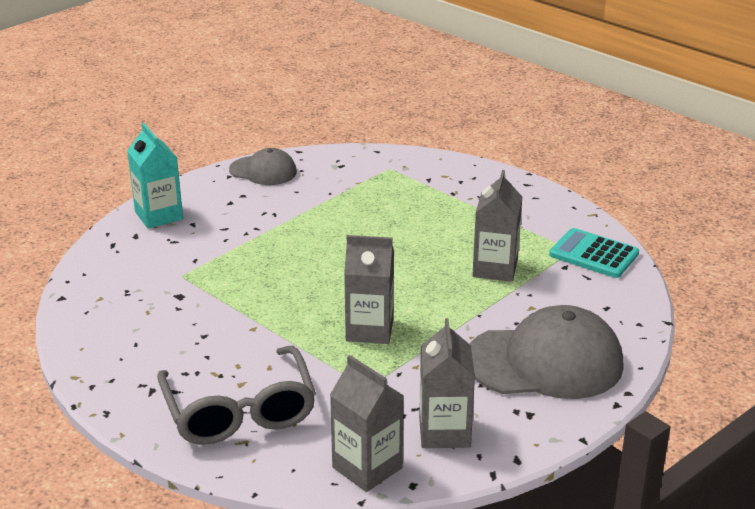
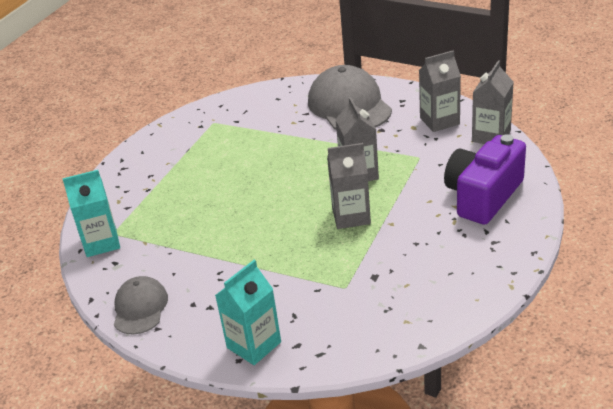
camera: 105 degrees left, 5 degrees up
grey glasses [157,346,316,445] -> purple camera [444,134,526,225]
grey carton [472,170,522,282] -> grey carton moved to [327,143,371,229]
turquoise calculator [549,228,639,278] -> none
none -> turquoise carton [62,170,120,257]

